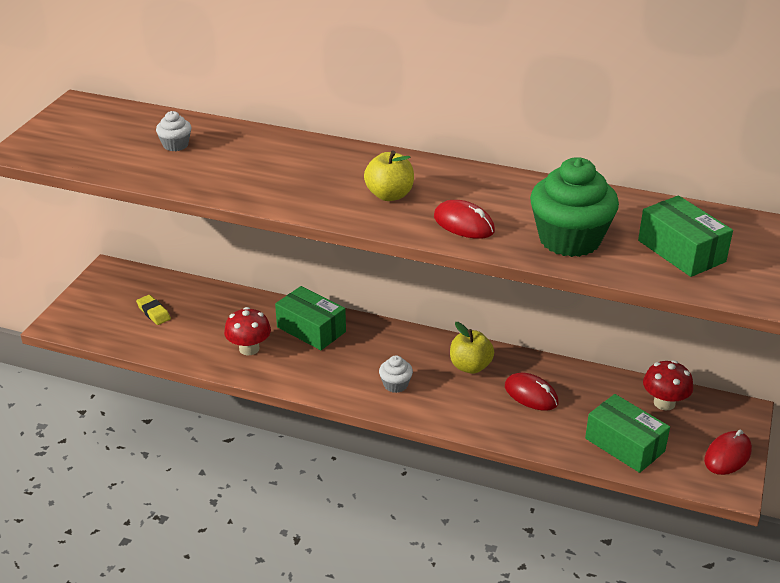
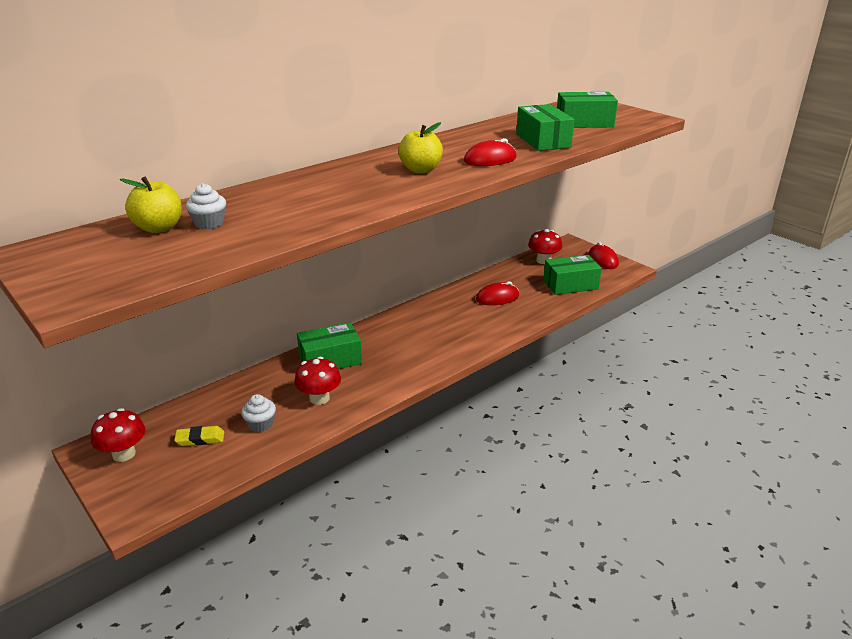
camera: 60 degrees left, 5 degrees down
white cupcake [379,355,413,393] -> white cupcake moved to [241,394,276,432]
yellow apple [450,322,494,374] -> yellow apple moved to [120,176,182,233]
green cupcake [530,157,619,257] -> green box [516,104,574,151]
none -> red mushroom [91,408,146,462]

